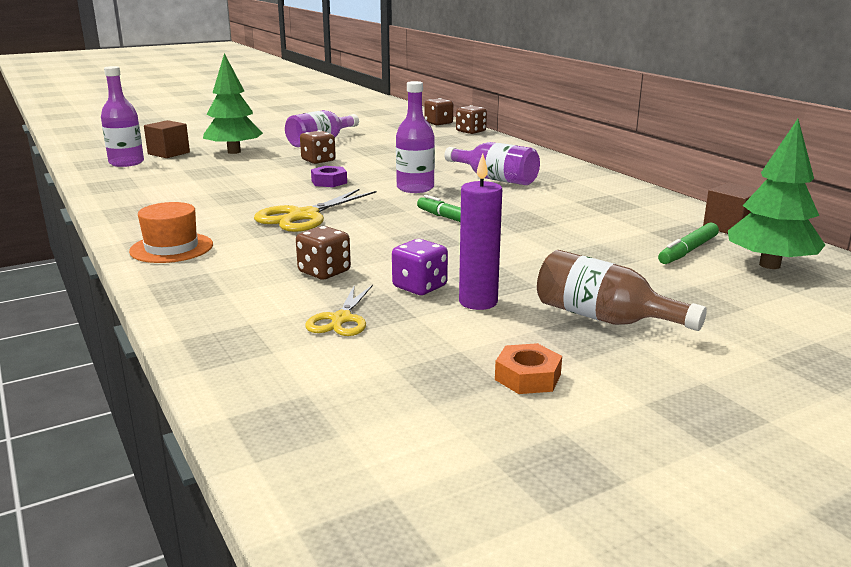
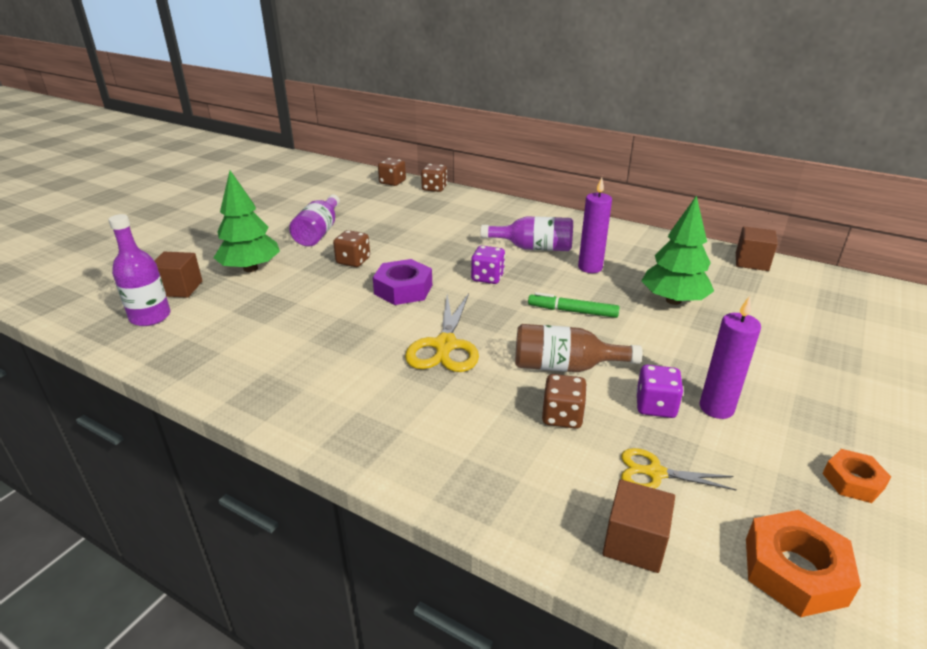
camera: 30 degrees left, 10 degrees up
orange hat [129,202,213,263] -> none
yellow scissors [305,284,373,336] -> yellow scissors turned 120 degrees clockwise [621,448,737,491]
purple nut [311,166,347,187] -> purple nut [373,259,432,305], size x1.61
purple bottle [396,81,435,193] -> purple dice [471,246,505,284]
brown bottle [537,250,707,331] -> brown bottle moved to [515,324,643,372]
green marker [658,223,719,264] -> none
green tree [728,119,825,269] -> green tree moved to [642,195,714,305]
none -> purple candle [578,177,612,273]
none -> brown cube [602,479,675,573]
none -> orange nut [746,510,861,617]

